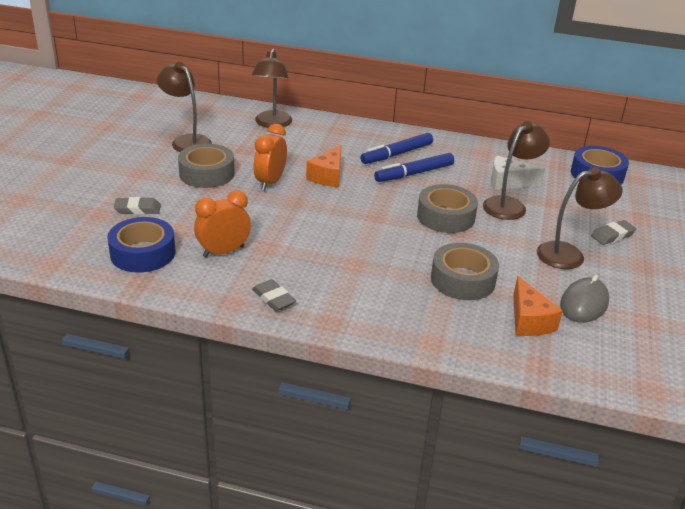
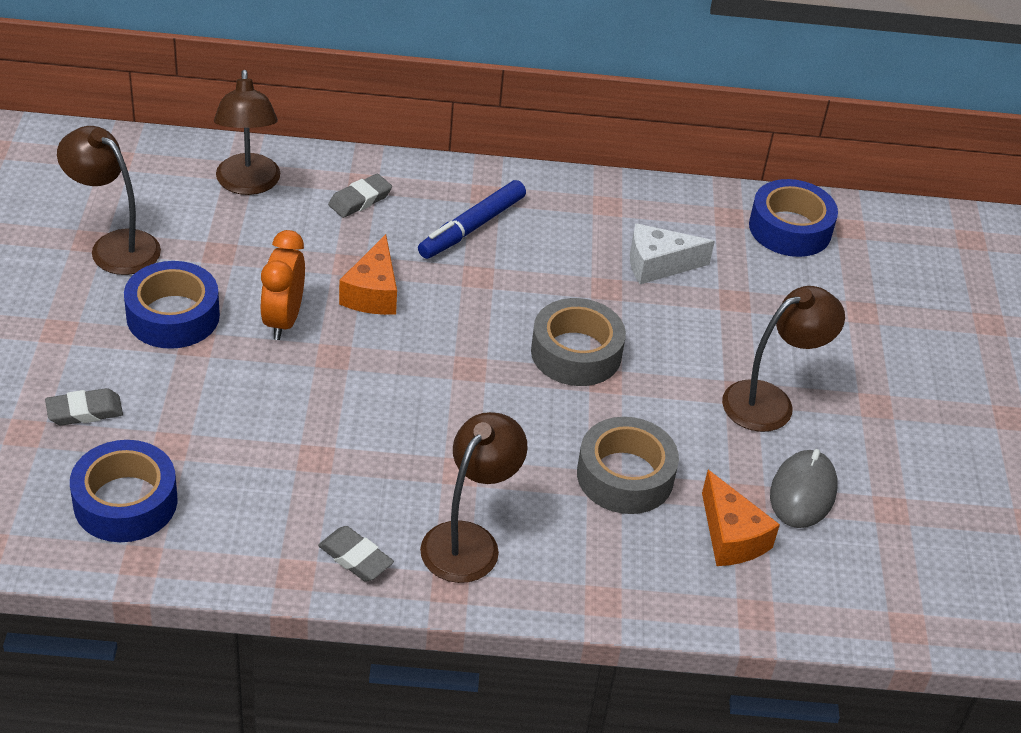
camera: 15 degrees left, 10 degrees up
grey tape [178,143,235,188] -> blue tape [124,261,220,349]
orange clock [194,190,251,257] -> none
blue marker [374,153,454,182] -> none
brown lamp [483,121,550,220] -> brown lamp moved to [420,412,528,583]
grey eraser [591,220,636,245] -> grey eraser moved to [328,174,392,218]

